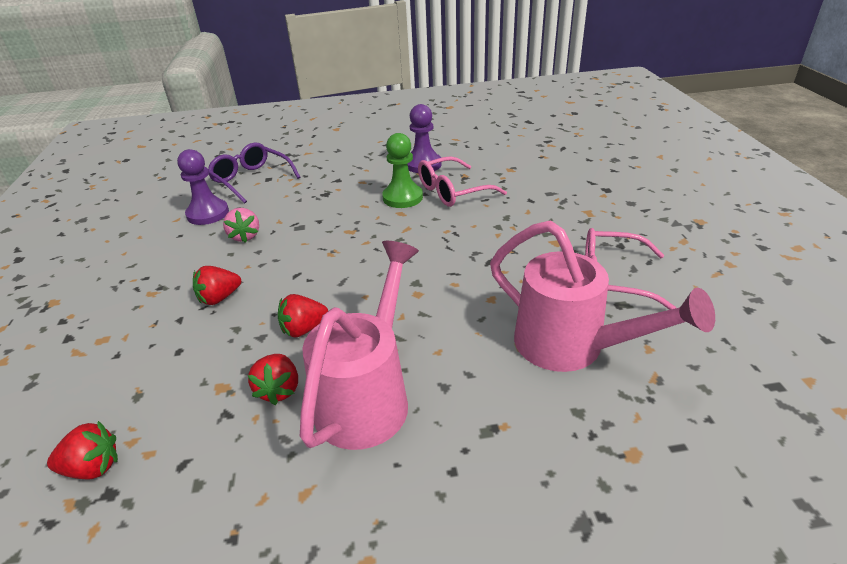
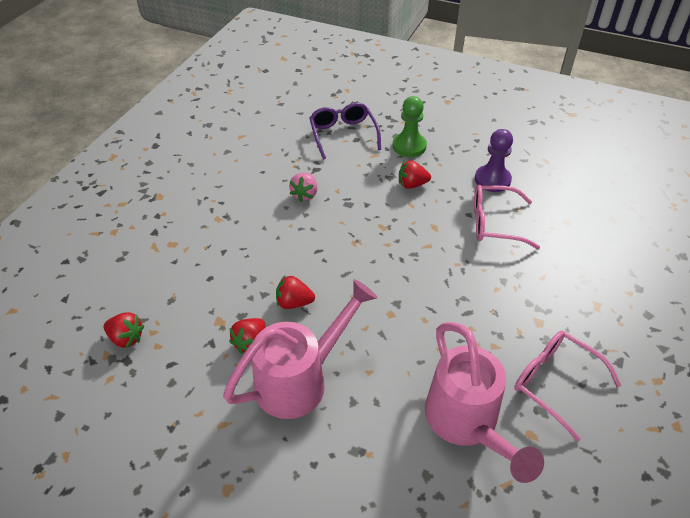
camera: 30 degrees right, 10 degrees up
purple pawn [177,149,229,225] -> none
red strawberry [193,266,241,305] -> red strawberry moved to [399,160,431,189]
green pawn [382,133,423,208] -> green pawn moved to [393,96,427,157]

